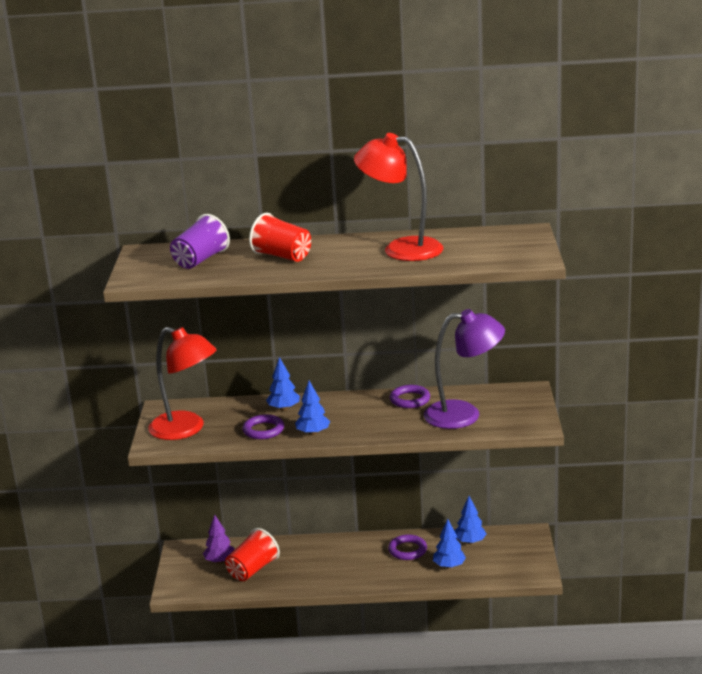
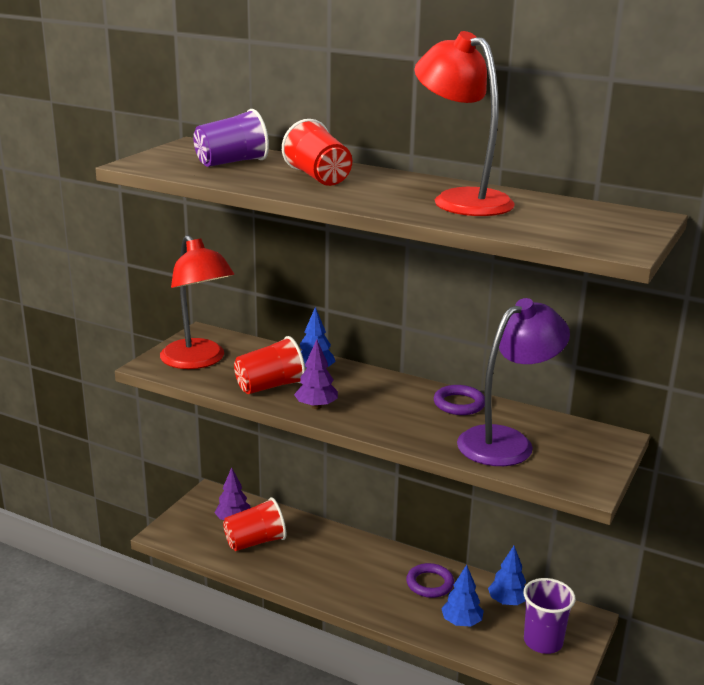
camera: 25 degrees right, 0 degrees up
purple ring [243,414,284,439] -> red cup [234,336,305,394]
blue tree [295,381,330,435] -> purple tree [294,340,338,409]
purple lamp [424,309,505,429] -> purple lamp turned 60 degrees counterclockwise [457,298,570,466]
none -> purple cup [523,578,576,654]

